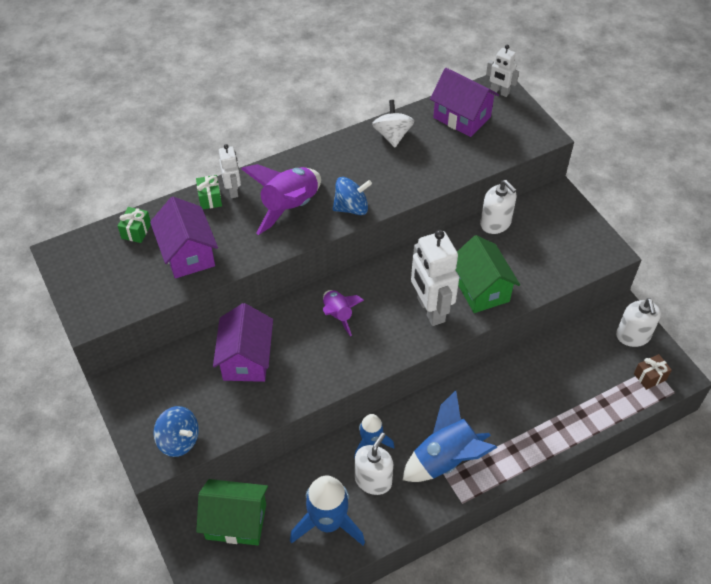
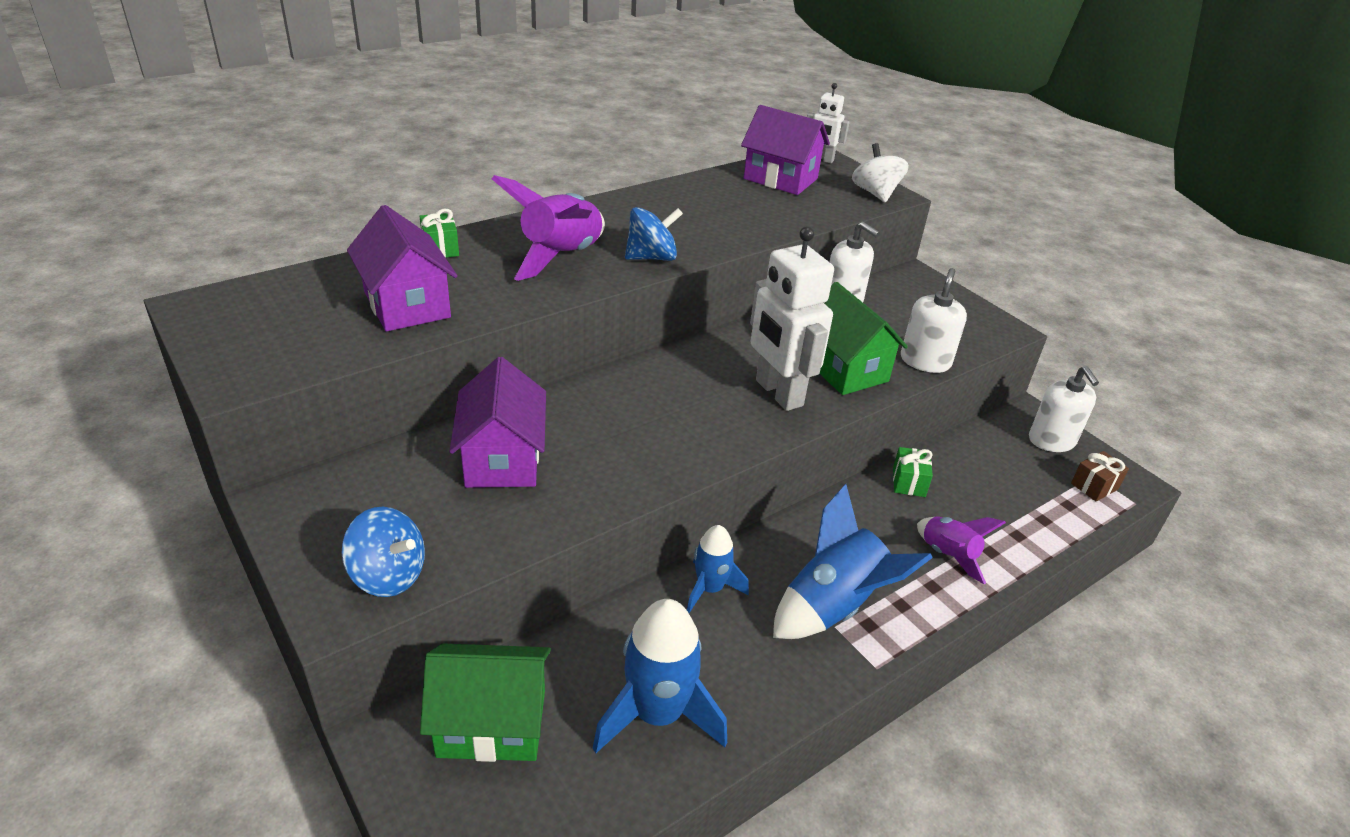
camera: 10 degrees left, 15 degrees down
green gift [118,207,151,243] -> green gift moved to [893,447,933,497]
white robot [219,144,241,198] -> none
purple rocket [323,290,364,336] -> purple rocket moved to [917,516,1006,584]
white soap dispenser [355,433,393,495] -> white soap dispenser moved to [901,268,967,373]
white spinning top [372,100,414,147] -> white spinning top moved to [852,143,909,202]

